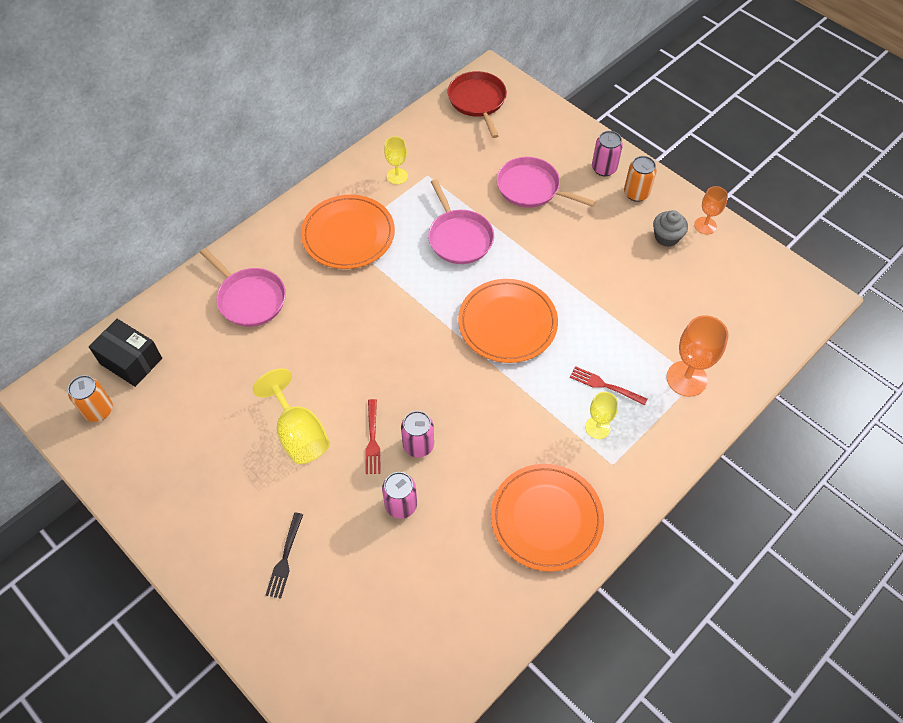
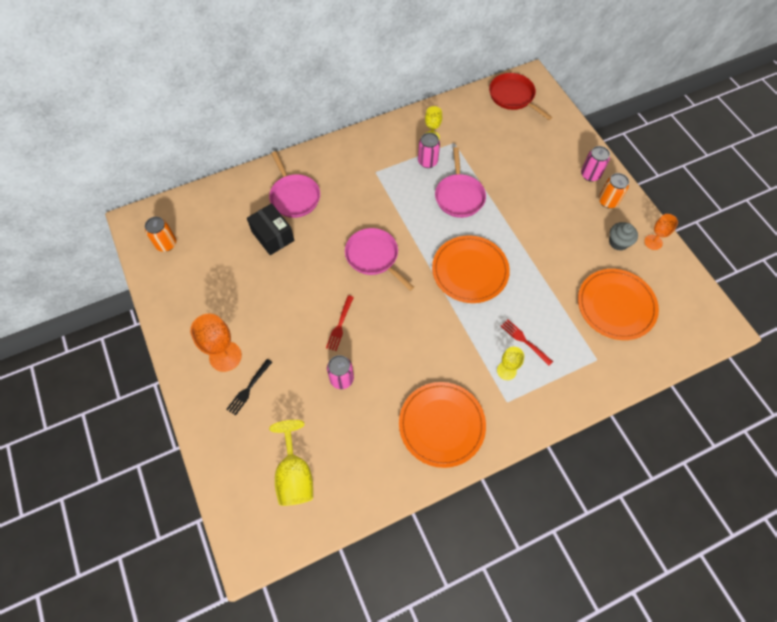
camera: 20 degrees right, 5 degrees up
black box [89,319,162,387] -> black box moved to [247,203,294,255]
yellow goblet [253,368,330,464] -> yellow goblet moved to [269,420,313,506]
orange plate [301,195,395,269] -> orange plate moved to [578,269,659,340]
pink can [401,411,434,458] -> pink can moved to [418,133,440,168]
red pan [448,71,507,138] -> red pan turned 45 degrees counterclockwise [489,73,552,120]
pink pan [497,157,596,208] -> pink pan moved to [345,228,414,291]
orange goblet [666,315,729,397] -> orange goblet moved to [190,314,242,372]

